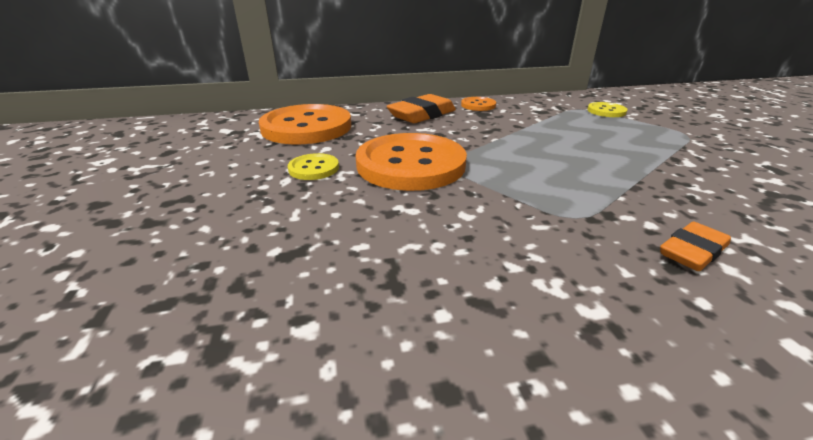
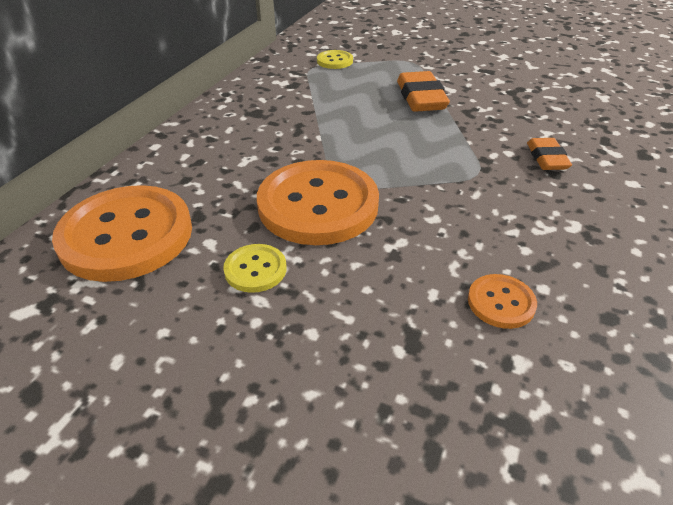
camera: 55 degrees left, 10 degrees up
orange eraser [387,94,456,123] -> orange eraser moved to [397,71,450,112]
orange button [461,97,496,111] -> orange button moved to [468,274,537,329]

